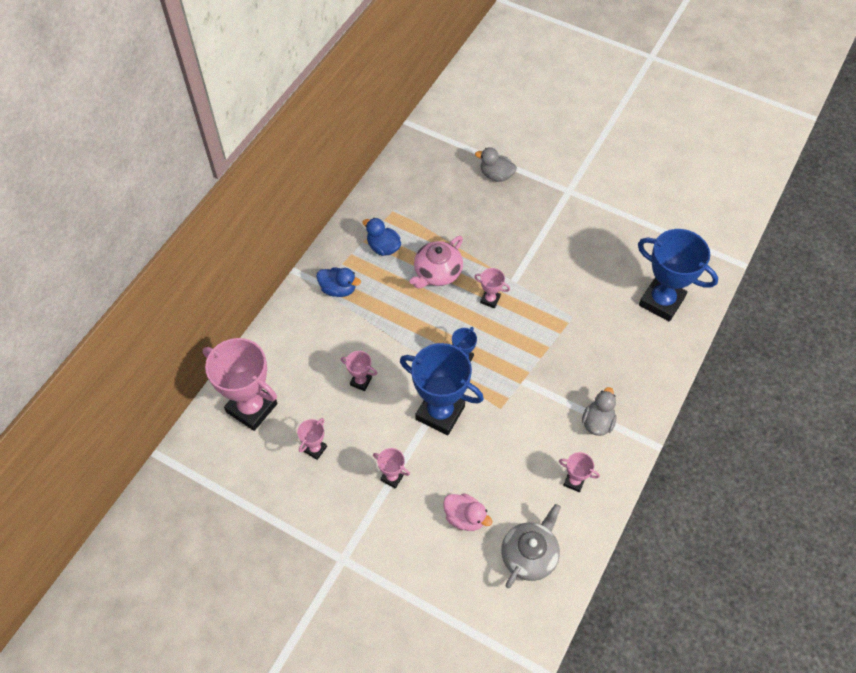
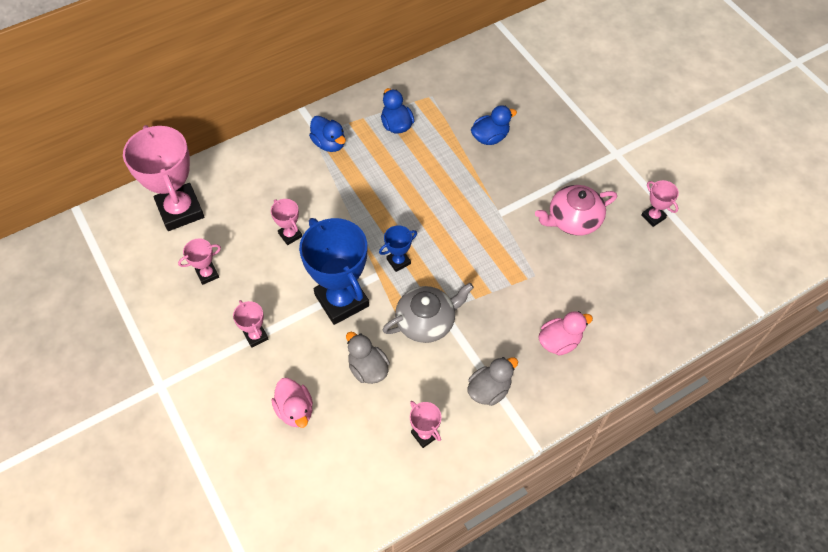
camera: 30 degrees right, 0 degrees up
pink teapot [409,236,463,289] -> pink teapot moved to [535,185,617,236]
pink trophy [474,268,510,308] -> pink trophy moved to [641,180,679,227]
grey duck [475,147,517,182] -> grey duck moved to [346,332,390,384]
grey teapot [501,504,561,588] -> grey teapot moved to [382,283,474,343]
blue trophy [638,229,718,322] -> none
none -> blue duck [471,105,517,145]
none -> pink duck [538,311,593,355]

